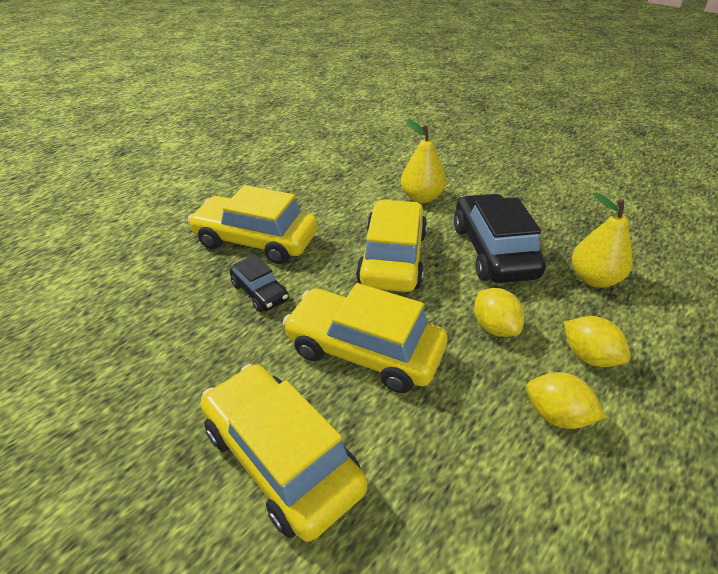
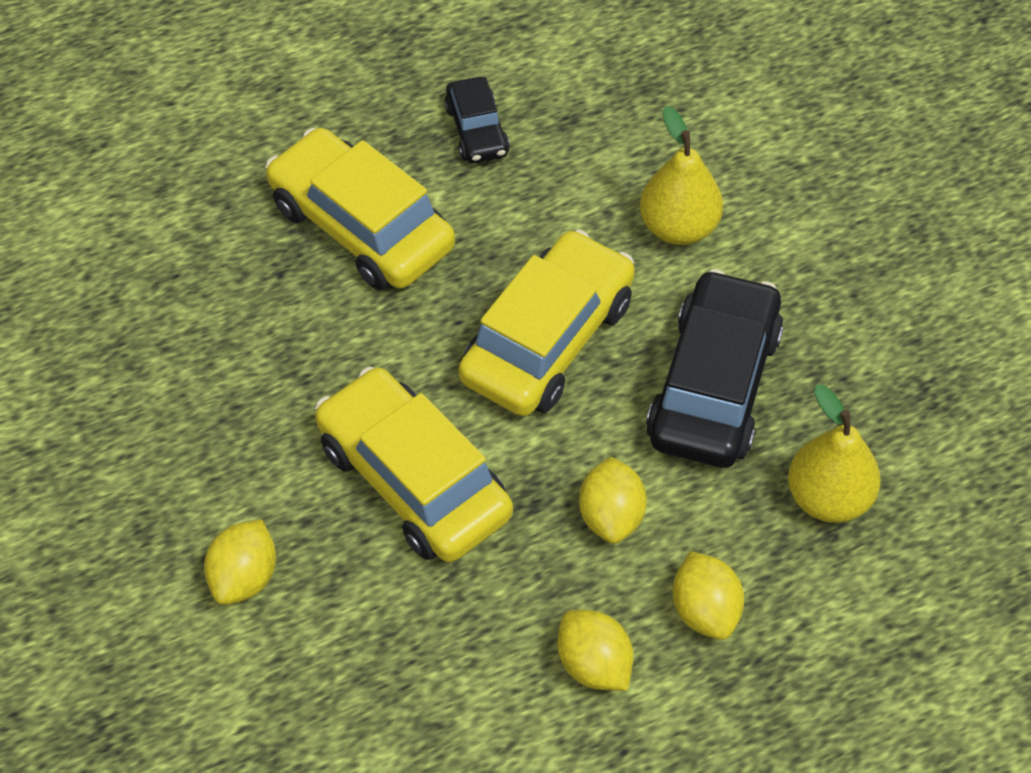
camera: 25 degrees right, 15 degrees up
yellow car [200,364,367,542] -> yellow lemon [204,519,276,605]
black car [229,255,289,312] -> black car moved to [444,77,510,163]

